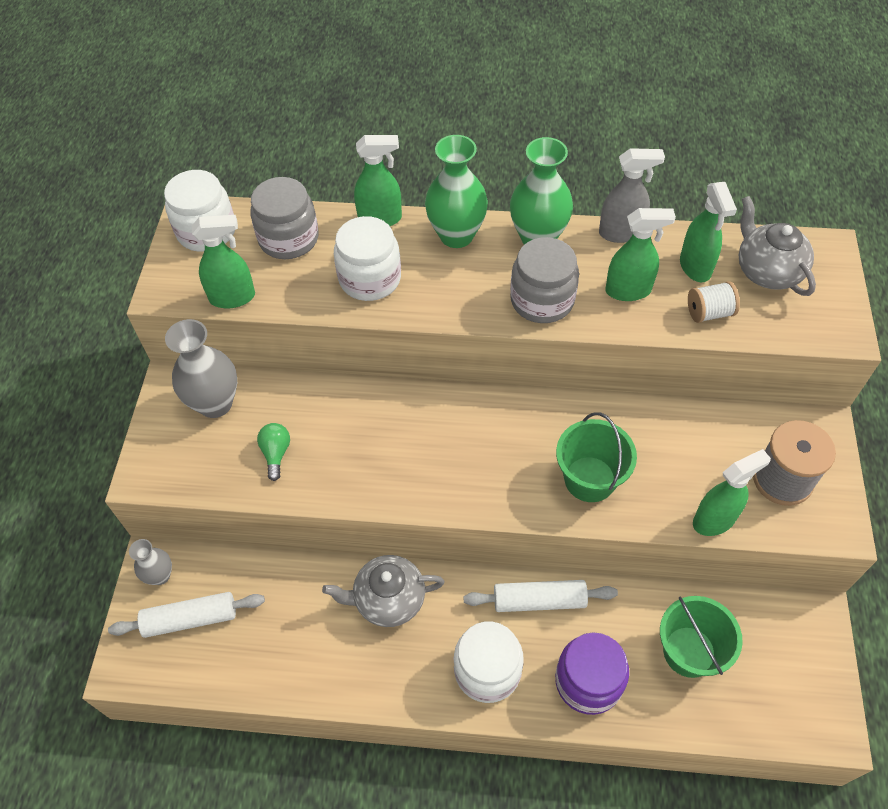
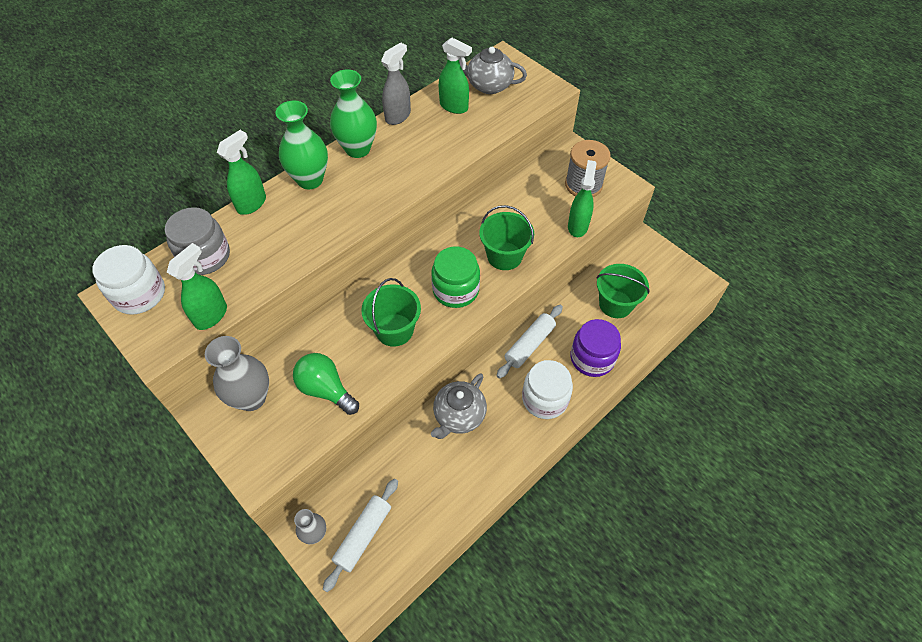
camera: 50 degrees left, 0 degrees up
green light bulb [257,423,290,481] -> green light bulb [293,353,359,415], size x1.64
white jar [334,216,401,301] -> none
grey jar [510,237,579,323] -> none
green spray bottle [606,208,676,301] -> none
white spool [688,281,740,323] -> none
none -> green bucket [361,278,421,347]
none -> green jar [431,247,480,308]

